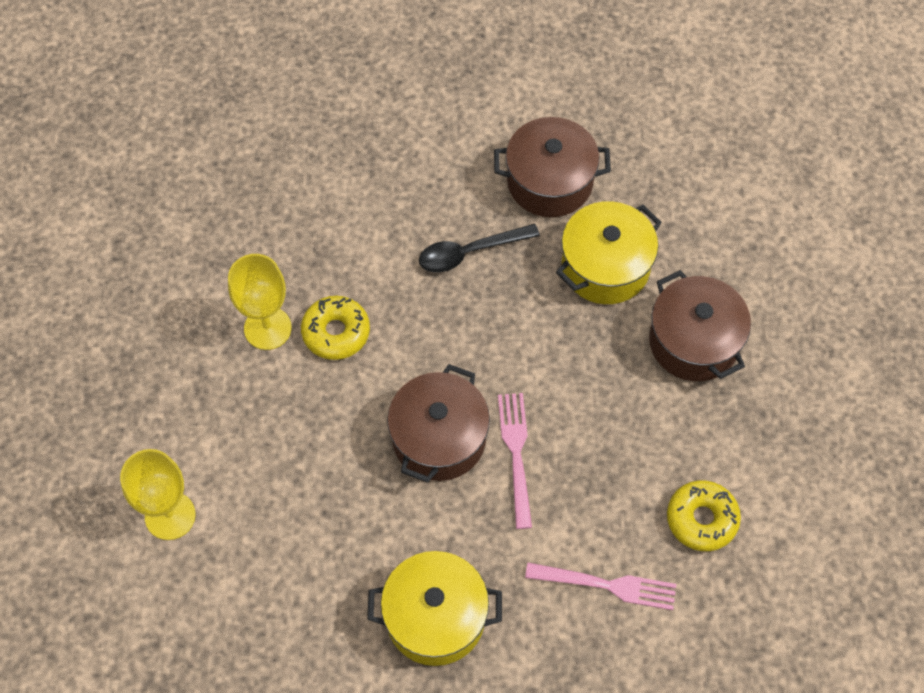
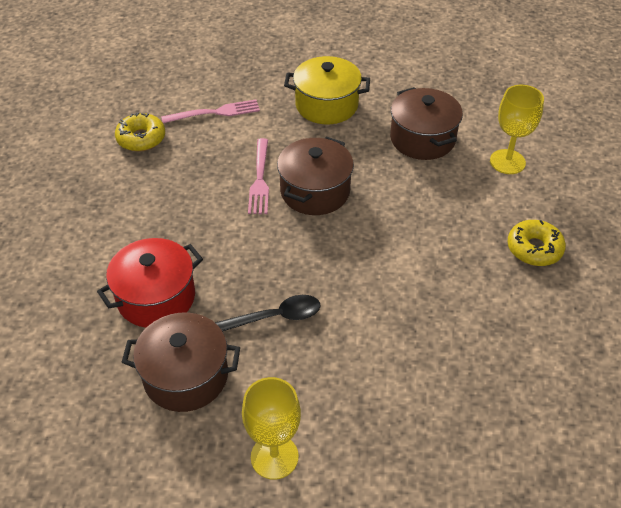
camera: 175 degrees left, 15 degrees down
yellow goblet [228,254,292,350] -> yellow goblet moved to [242,377,301,480]
yellow donut [301,296,370,360] -> yellow donut moved to [507,220,566,266]
pink fork [525,563,676,610] -> pink fork turned 150 degrees clockwise [161,99,260,123]
yellow pot [556,201,662,304] -> red pot [97,238,203,328]
brown pot [649,270,751,381] -> brown pot moved to [390,87,463,160]

